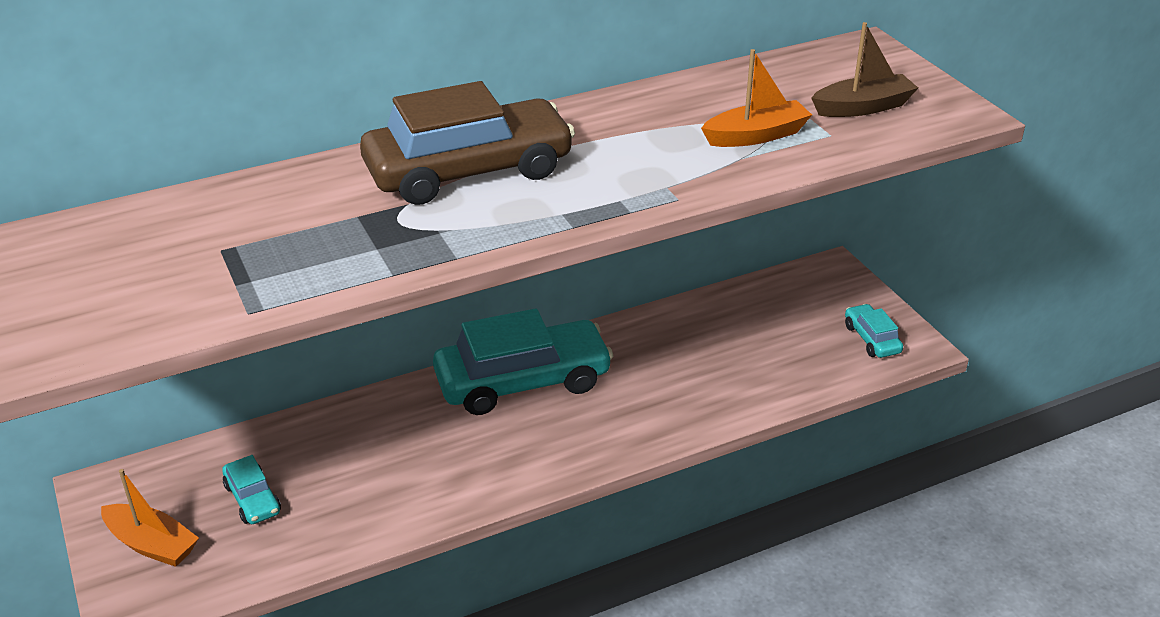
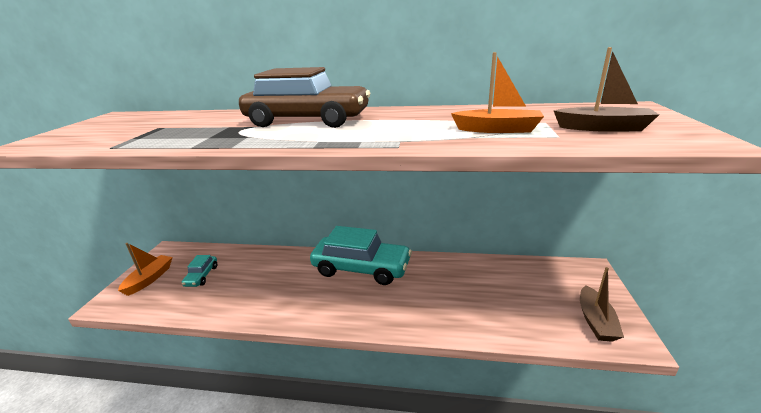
camera: 35 degrees right, 10 degrees down
orange boat [101,469,199,567] -> orange boat turned 135 degrees counterclockwise [118,243,172,296]
turquoise car [845,304,903,358] -> brown boat [580,267,624,342]

